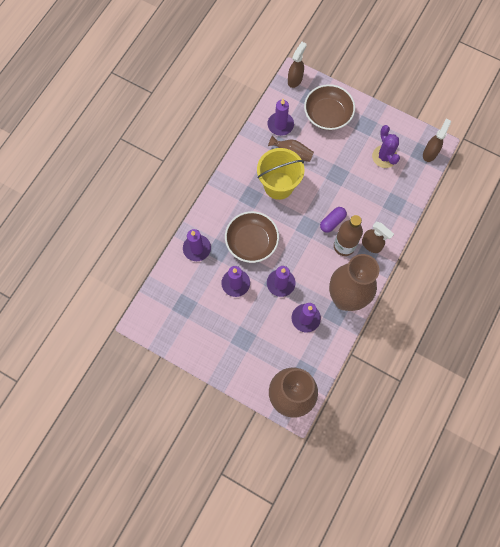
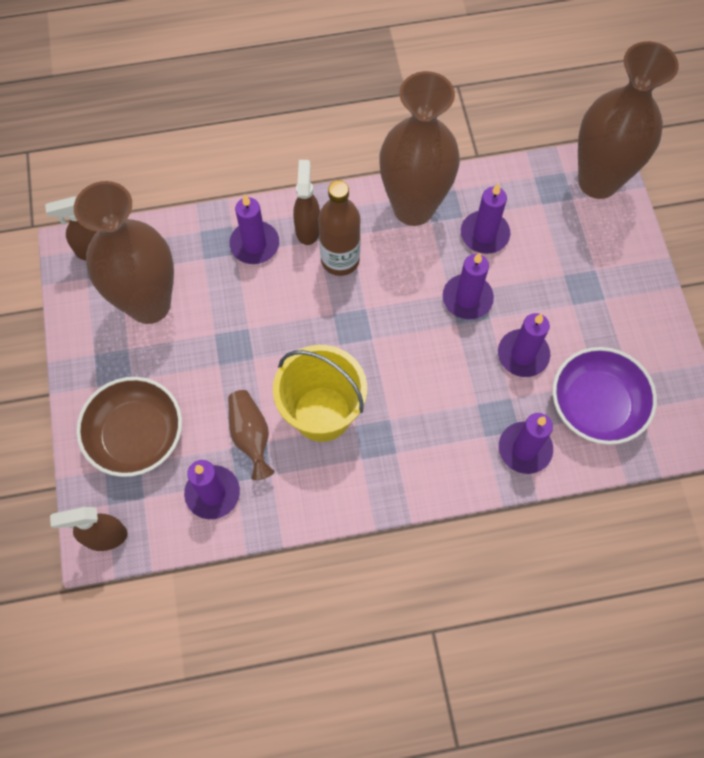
camera: 130 degrees left, 5 degrees down
brown bowl [225,211,279,263] -> none
purple capsule [320,207,347,233] -> none
purple cactus [372,125,400,168] -> brown vase [74,181,174,324]
none -> purple candle [229,195,279,264]
none -> purple bowl [552,347,657,445]

